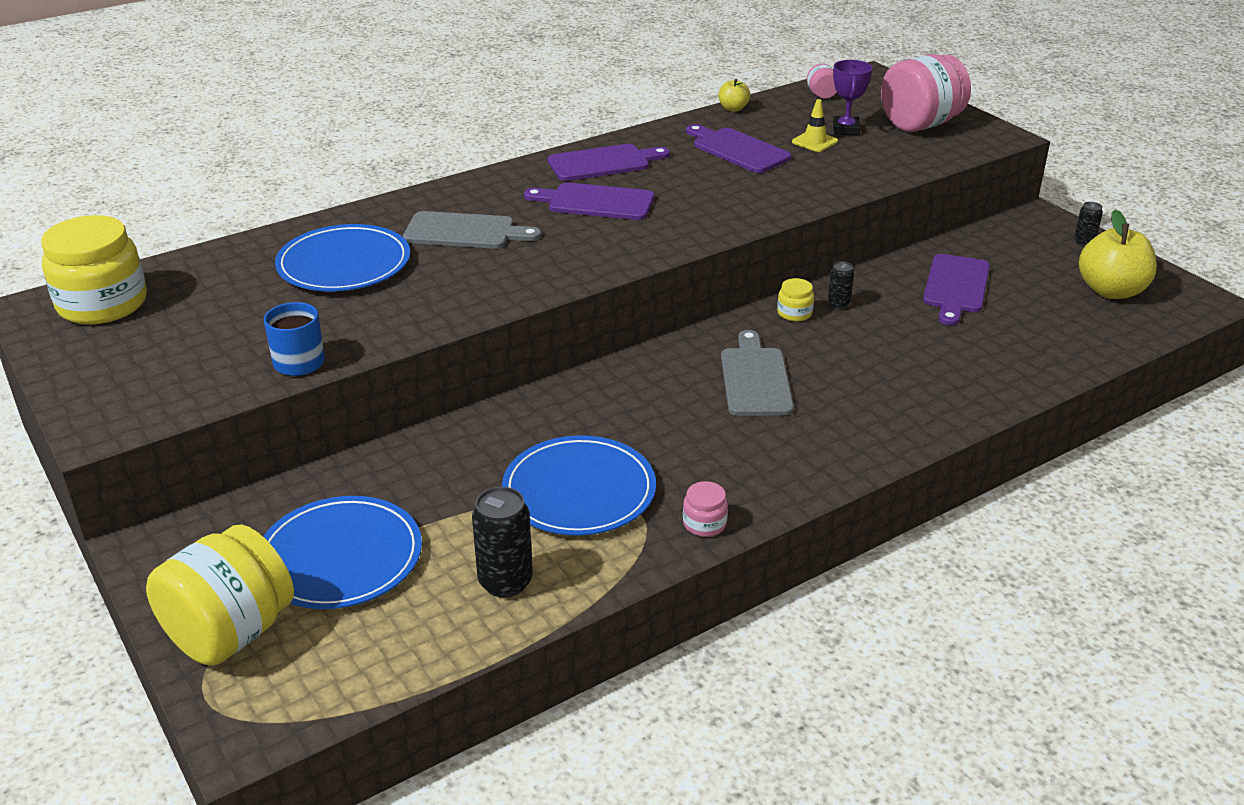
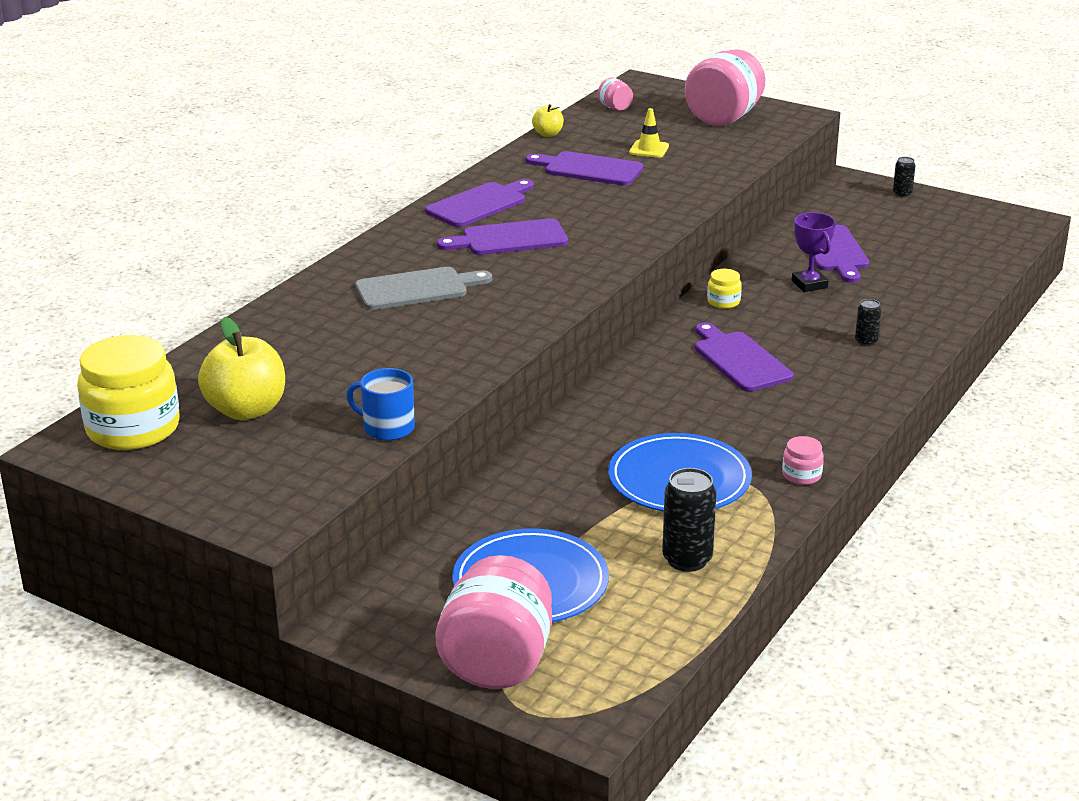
camera: 25 degrees left, 5 degrees down
yellow jar [146,524,294,666] -> pink jar [436,555,552,689]
blue plate [275,224,410,291] -> none
grey cutting board [721,330,794,416] -> purple cutting board [695,322,793,392]
black can [828,261,854,309] -> black can moved to [855,299,881,346]
purple trophy [833,60,873,135] -> purple trophy moved to [792,212,836,292]
yellow apple [1079,209,1157,299] -> yellow apple moved to [198,317,285,420]

